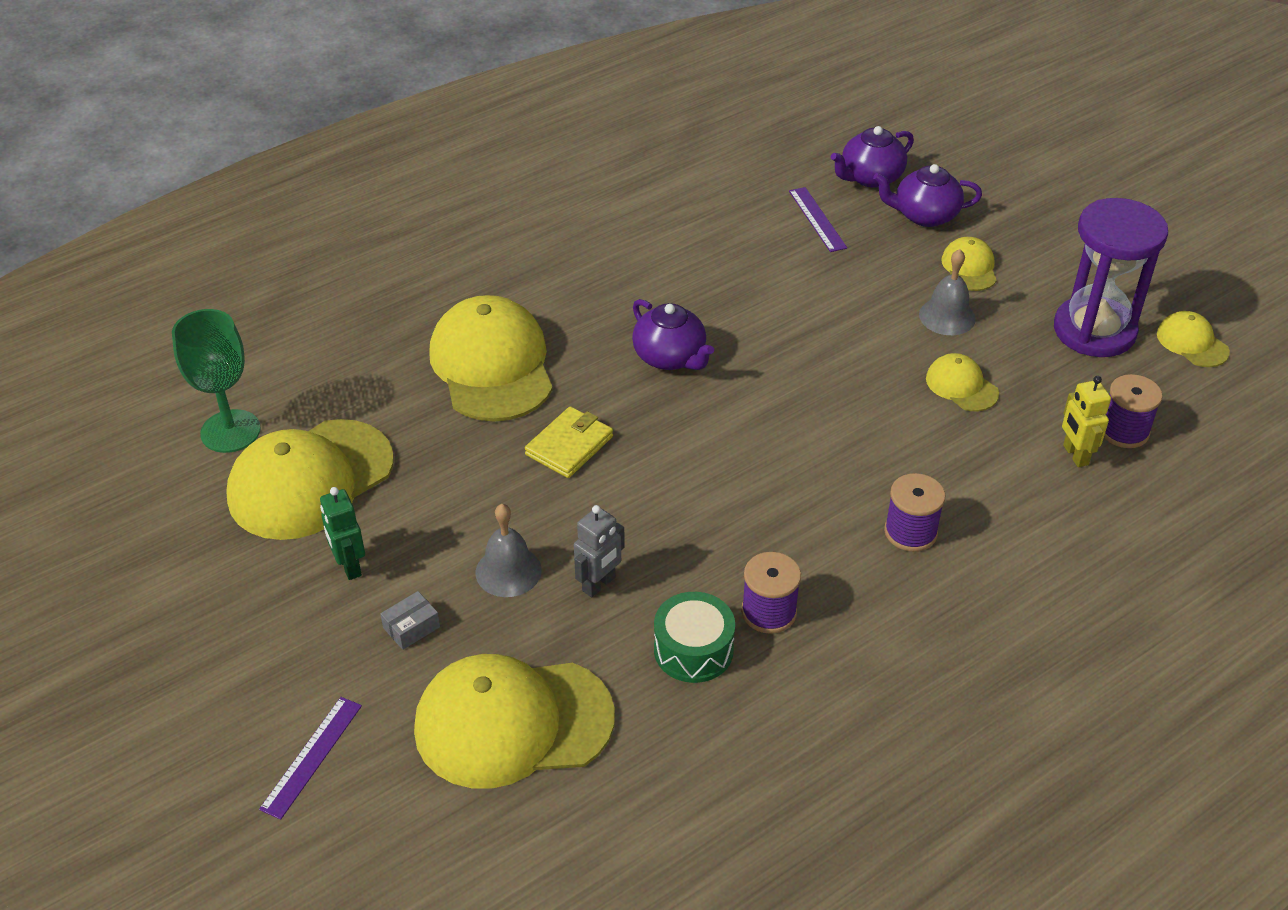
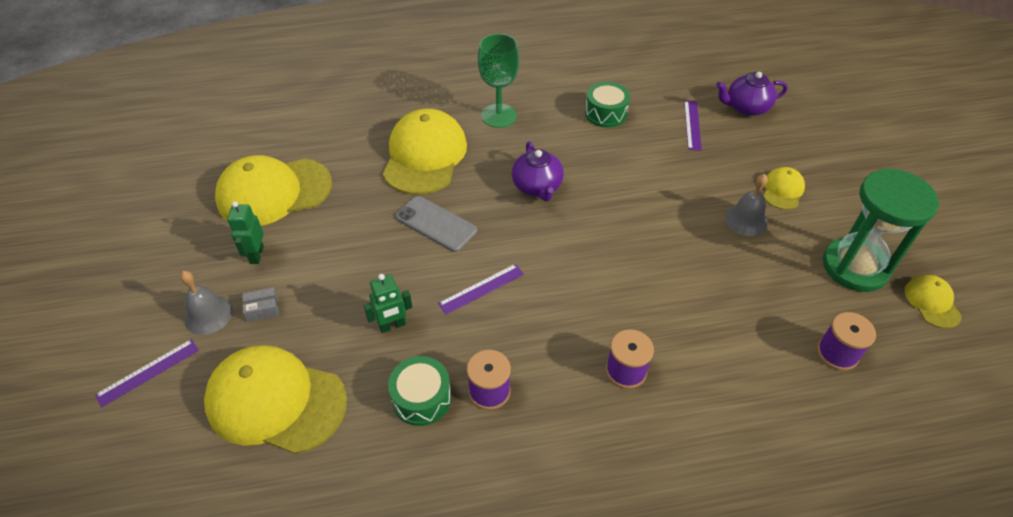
camera: 25 degrees right, 5 degrees up
green goblet [172,309,261,453] -> green goblet moved to [478,34,519,128]
grey bell [476,504,542,597] -> grey bell moved to [180,271,233,335]
yellow wallet [525,406,613,478] -> grey phone [396,196,477,252]
grey robot [574,505,625,597] -> green robot [363,274,412,333]
purple teapot [873,164,982,227] -> none
yellow cap [926,353,999,411] -> none
purple hourglass [1054,198,1168,357] -> green hourglass [823,168,939,292]
yellow robot [1062,376,1111,467] -> none
none -> purple ruler [438,264,524,314]
none -> green drum [585,82,630,128]

